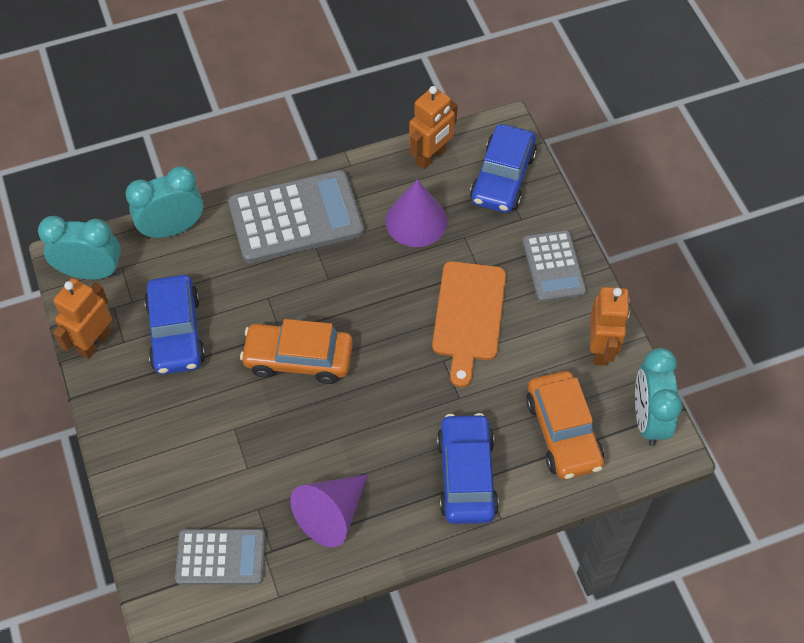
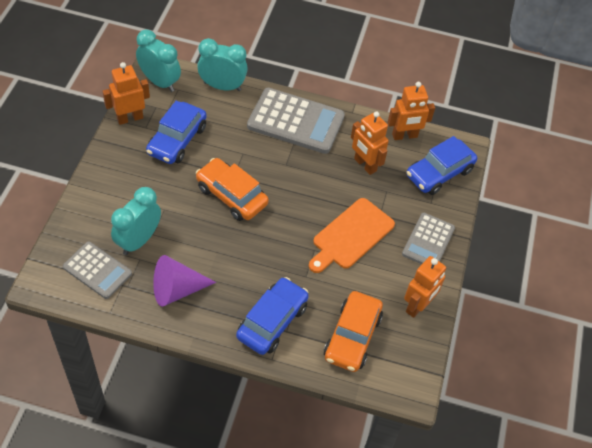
camera: 30 degrees right, 5 degrees down
purple cone [386,180,447,247] -> orange robot [351,111,389,175]
turquoise clock [635,348,682,446] -> turquoise clock moved to [111,187,161,255]

